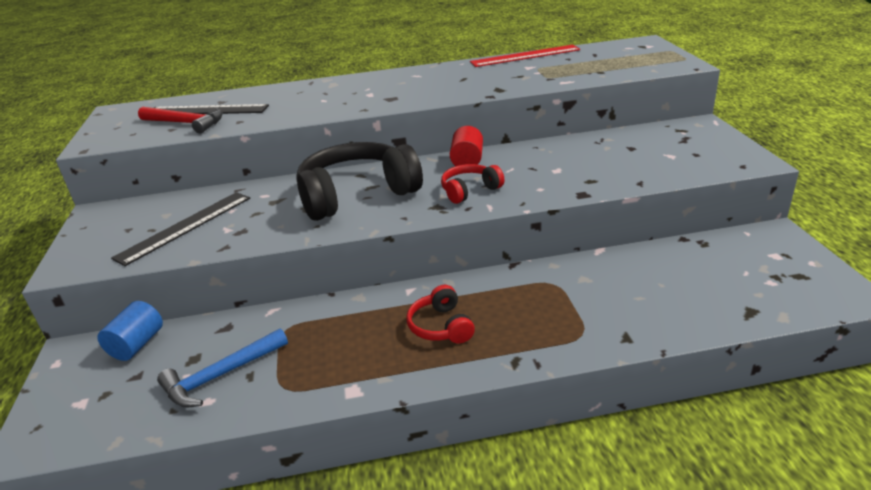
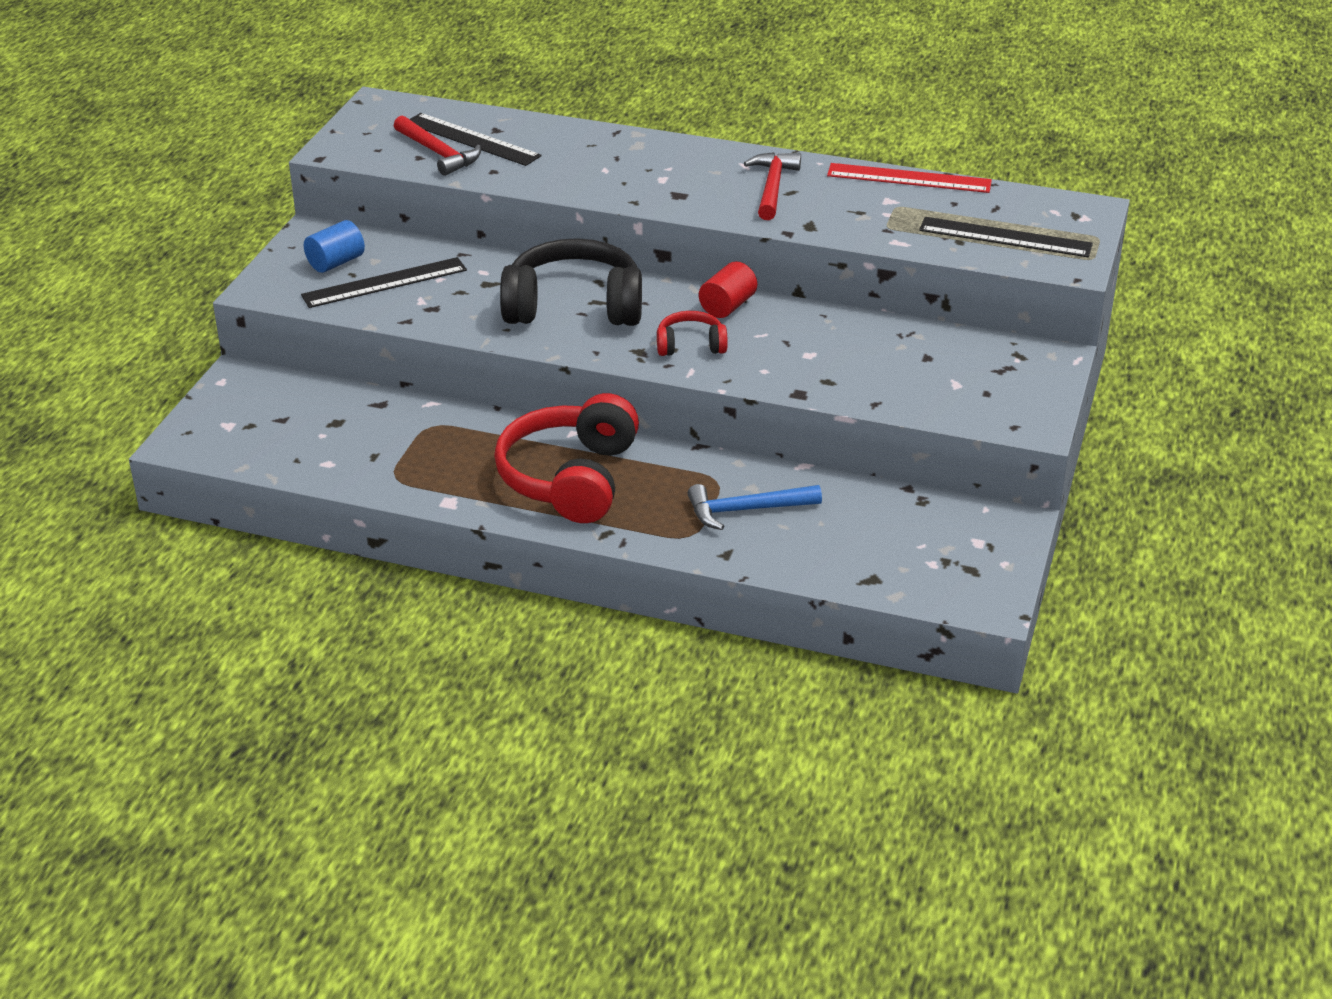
camera: 25 degrees right, 5 degrees up
blue cylinder [97,301,163,361] -> blue cylinder moved to [304,220,365,273]
blue hammer [157,328,288,408] -> blue hammer moved to [687,484,822,530]
red headphones [406,285,475,343] -> red headphones [494,393,639,523], size x2.04
none -> red hammer [744,152,801,220]
none -> black ruler [919,217,1093,257]

